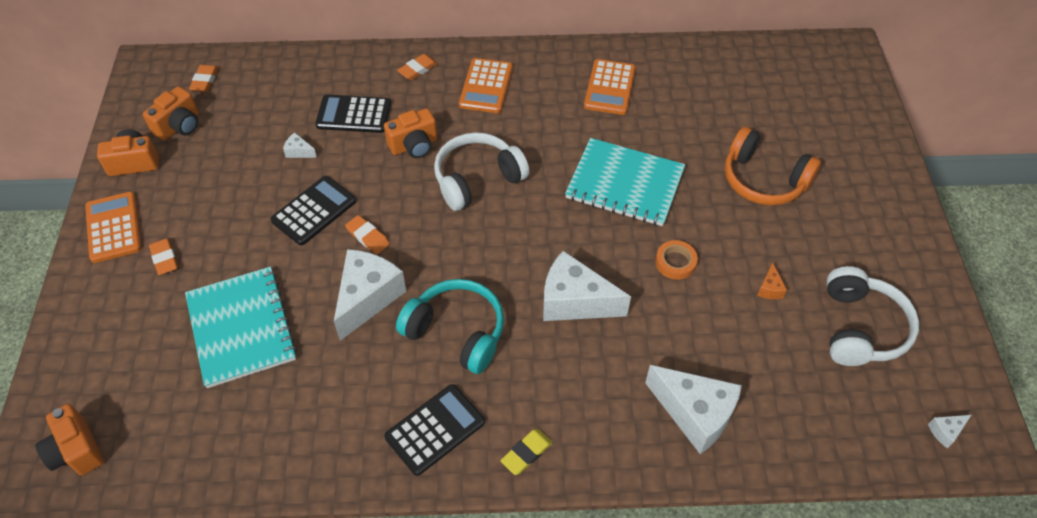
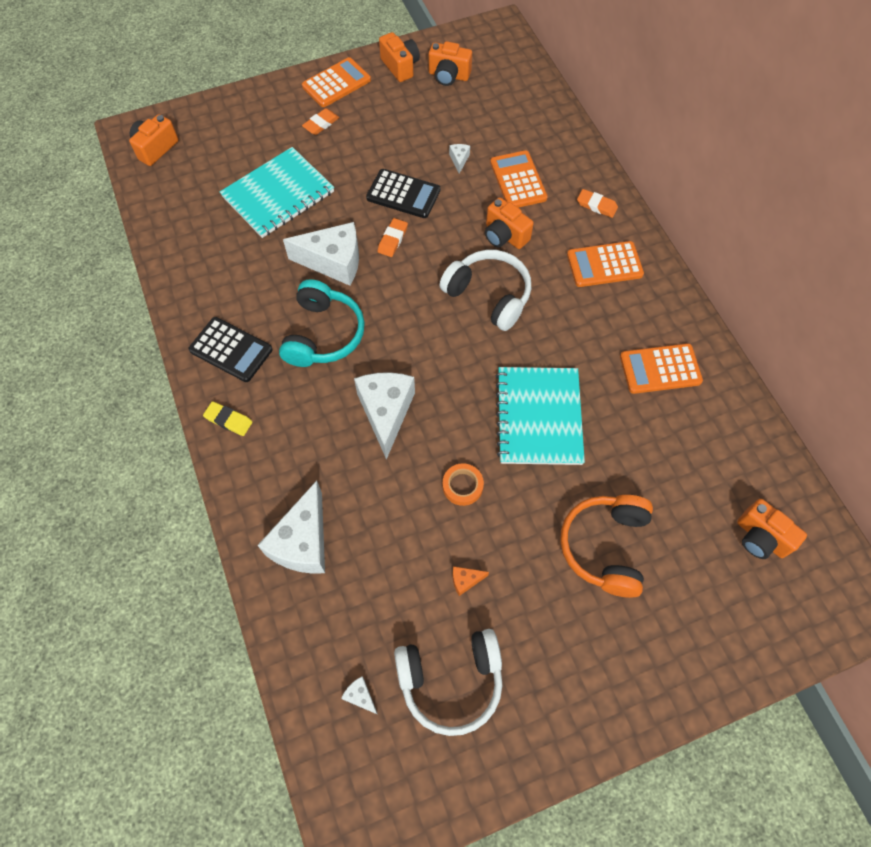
camera: 70 degrees right, 10 degrees up
orange eraser [189,65,219,92] -> none
black calculator [315,94,391,133] -> orange calculator [490,150,548,208]
white cheese [928,415,971,448] -> white cheese moved to [341,677,378,715]
none -> orange camera [737,499,807,559]

